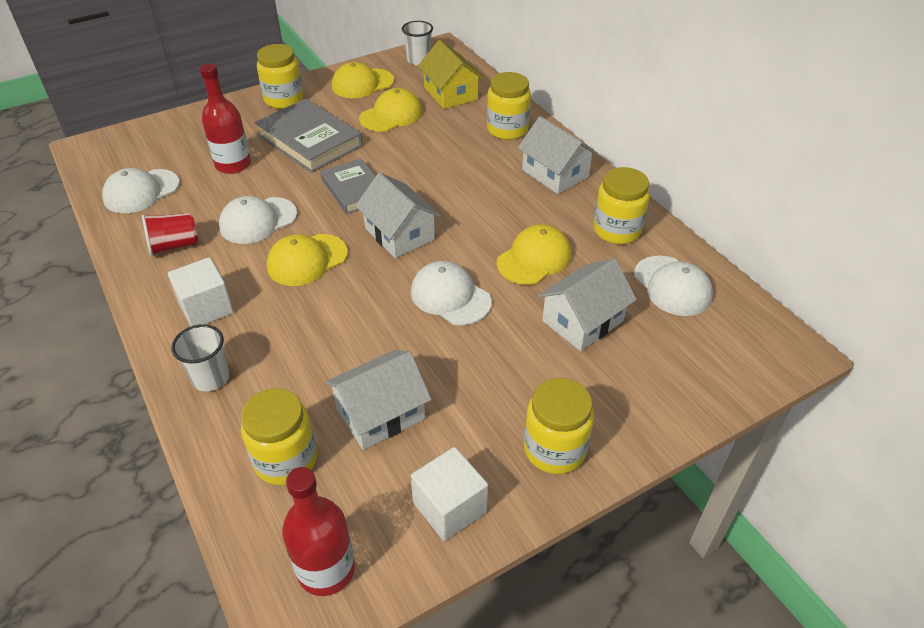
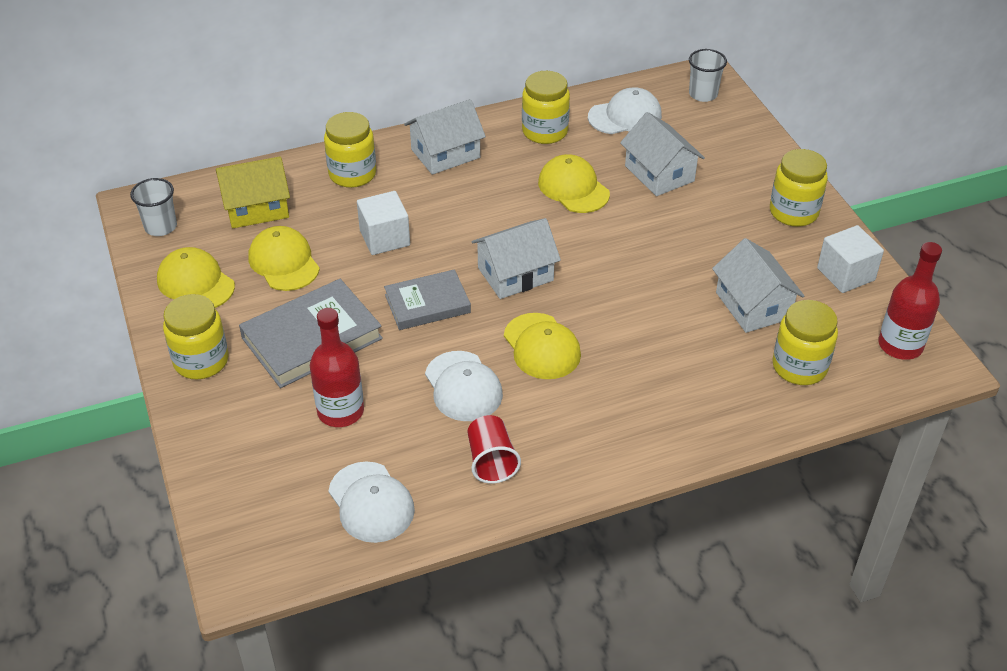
camera: 80 degrees left, 0 degrees up
white cube [168,257,234,327] -> white cube moved to [357,191,410,255]
white cup [171,324,229,392] -> white cup moved to [689,49,727,102]
yellow cap [332,62,394,98] -> yellow cap turned 150 degrees clockwise [157,247,235,308]
white cap [411,261,492,326] -> none

